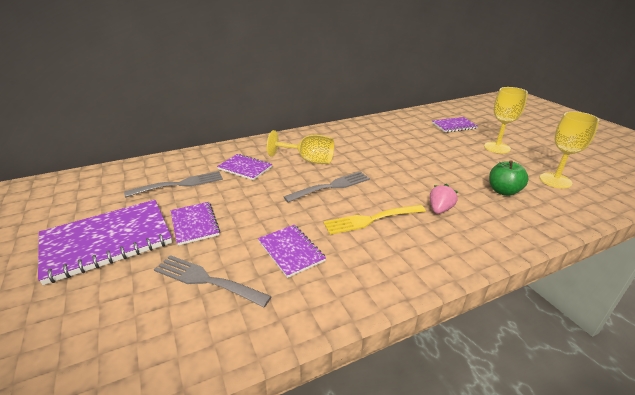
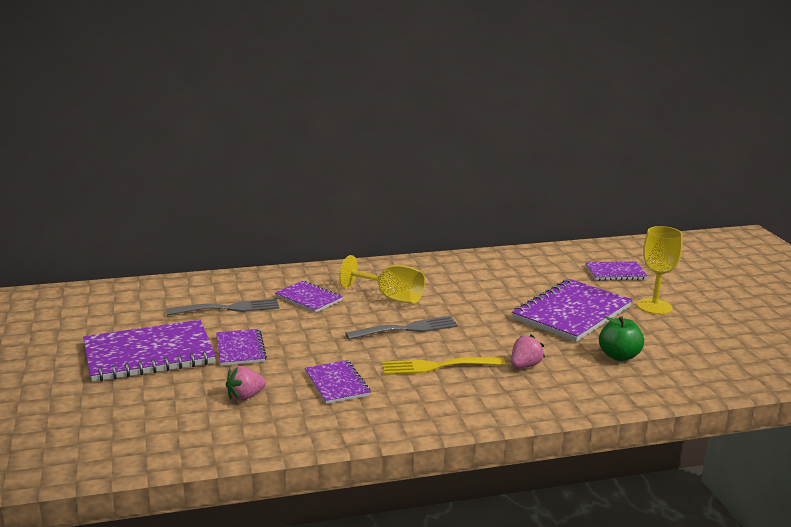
camera: 10 degrees right, 10 degrees down
grey fork [154,255,272,307] -> pink strawberry [226,366,266,401]
yellow goblet [540,111,599,189] -> none
none -> purple notebook [512,279,632,342]

